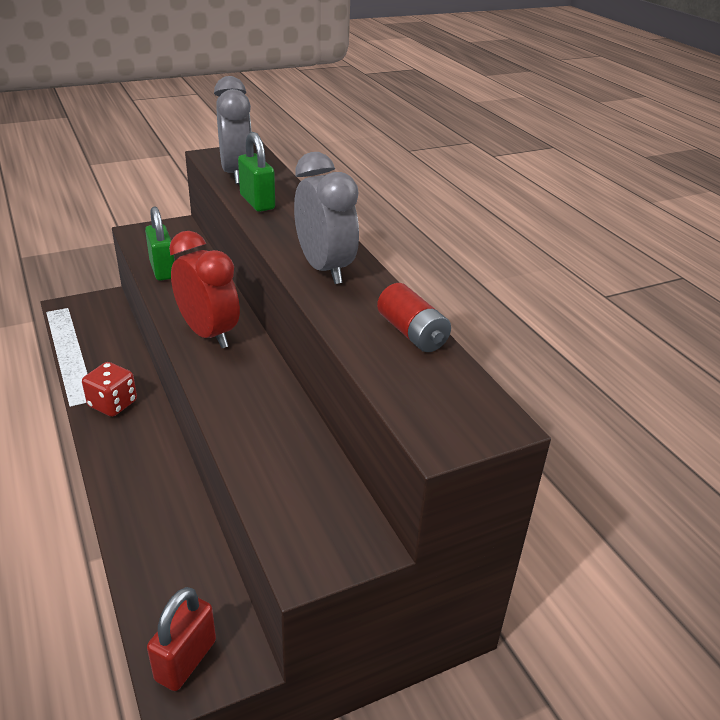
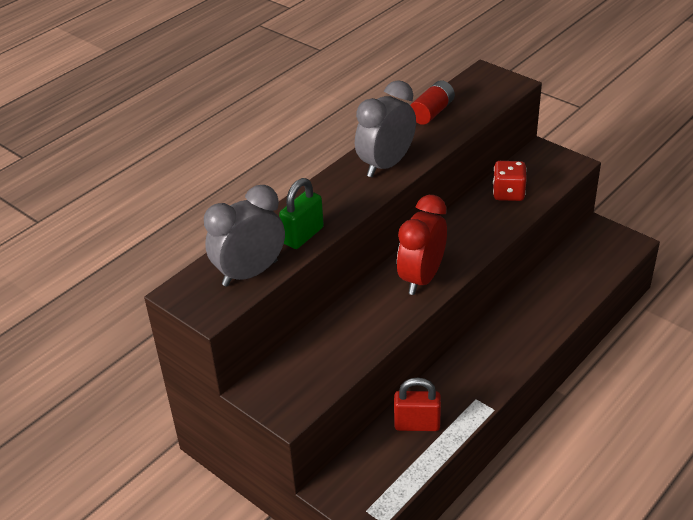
camera: 110 degrees left, 5 degrees up
red dice [82,362,137,417] -> red dice moved to [493,161,527,201]
green padlock [145,207,175,281] -> none
red padlock [147,587,216,691] -> red padlock moved to [394,377,441,431]

